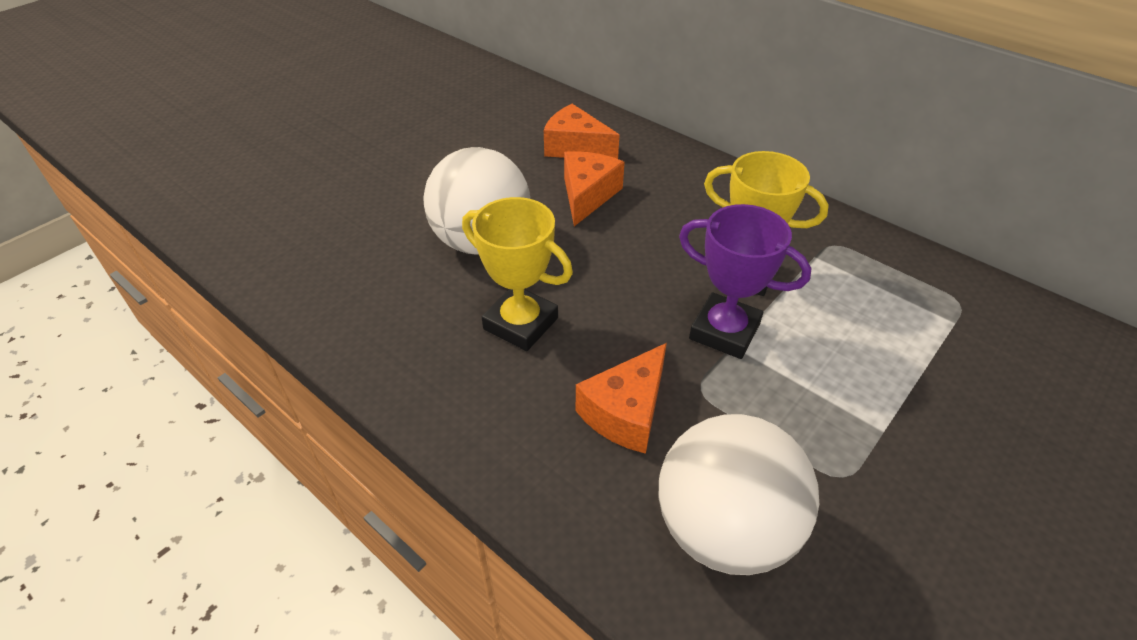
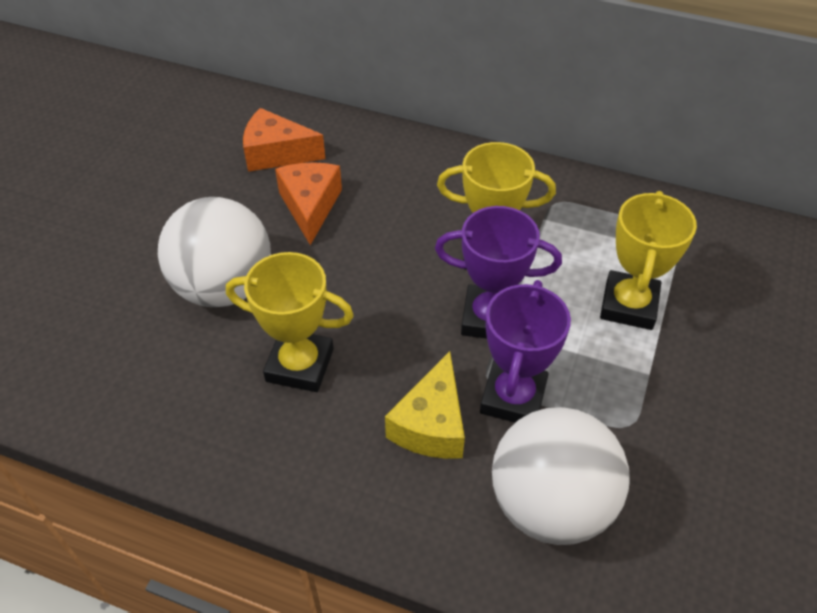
camera: 20 degrees left, 5 degrees up
orange cheese [576,343,667,454] -> yellow cheese [385,351,465,459]
none -> purple trophy [480,280,571,423]
none -> yellow trophy [600,191,697,330]

